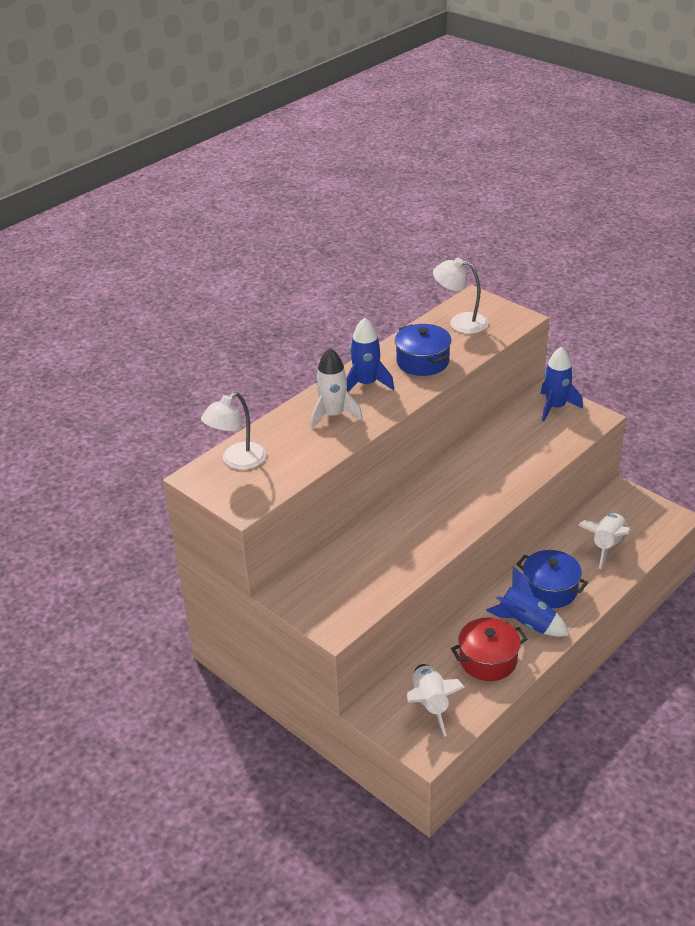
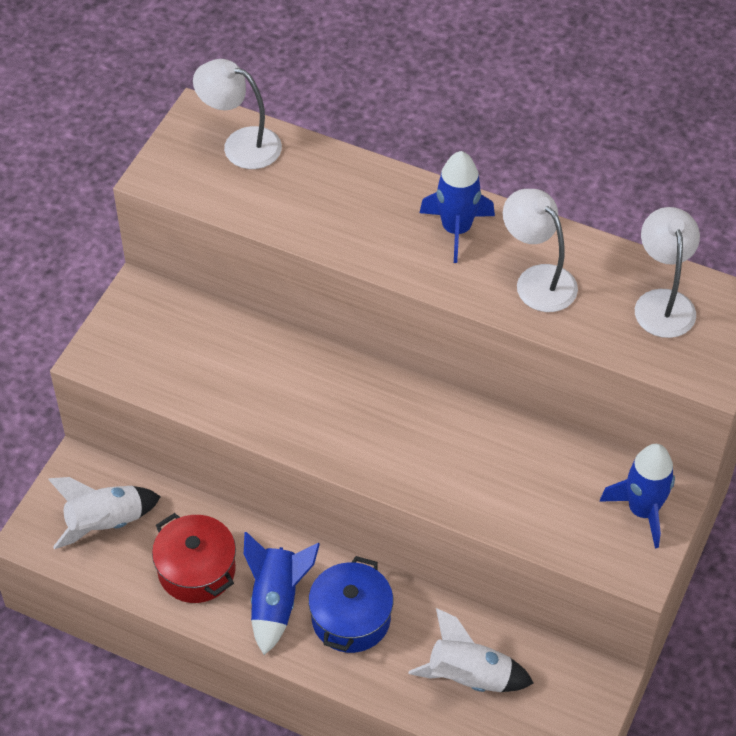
camera: 70 degrees right, 15 degrees up
white rocket [310,348,363,429] -> none
blue pot [395,324,451,376] -> white lamp [503,189,578,312]

